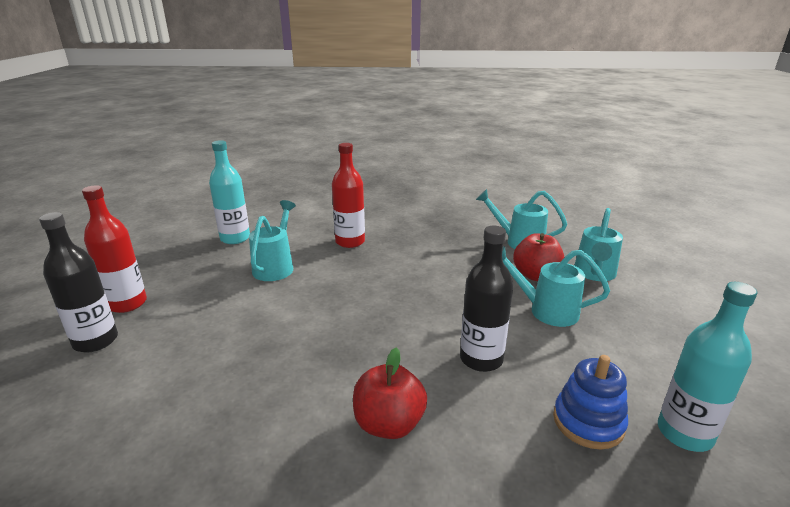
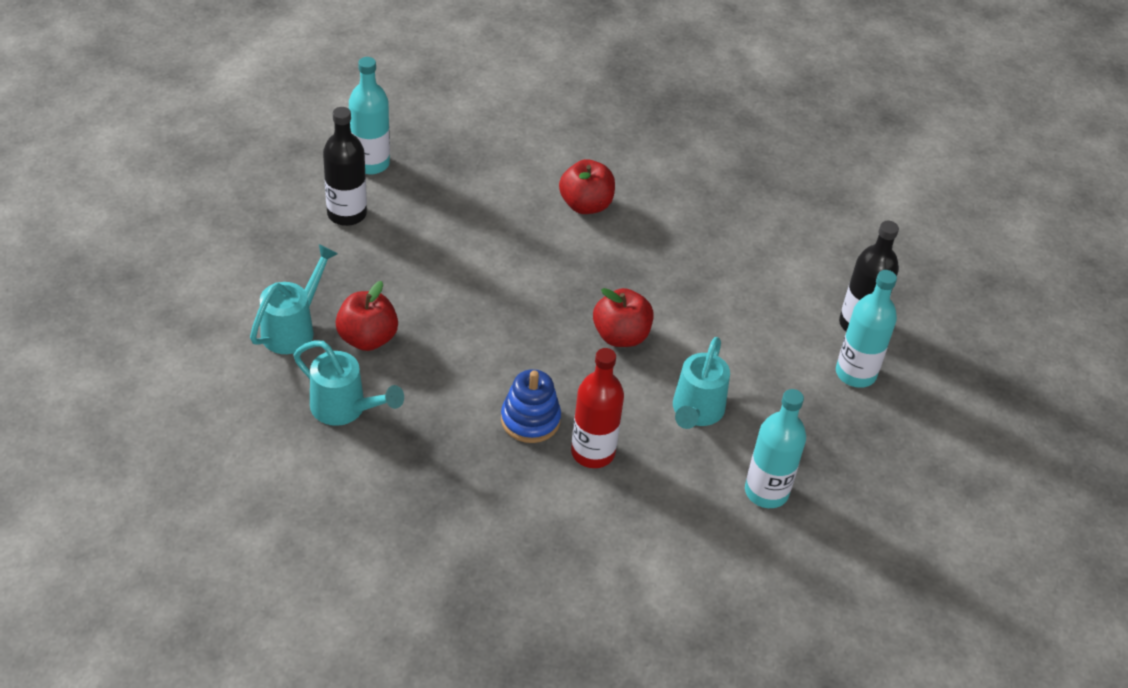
camera: 175 degrees left, 20 degrees up
red bottle [82,185,147,313] -> turquoise bottle [836,270,897,388]
black bottle [460,226,514,372] -> black bottle moved to [323,107,367,226]
turquoise watering can [502,246,610,327] -> none
blue stacking toy [553,355,628,449] -> blue stacking toy moved to [501,369,561,443]
none -> red apple [593,288,654,347]

